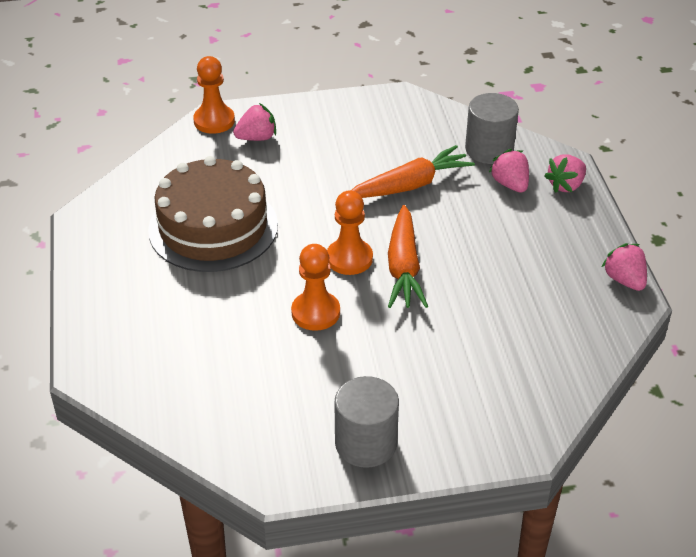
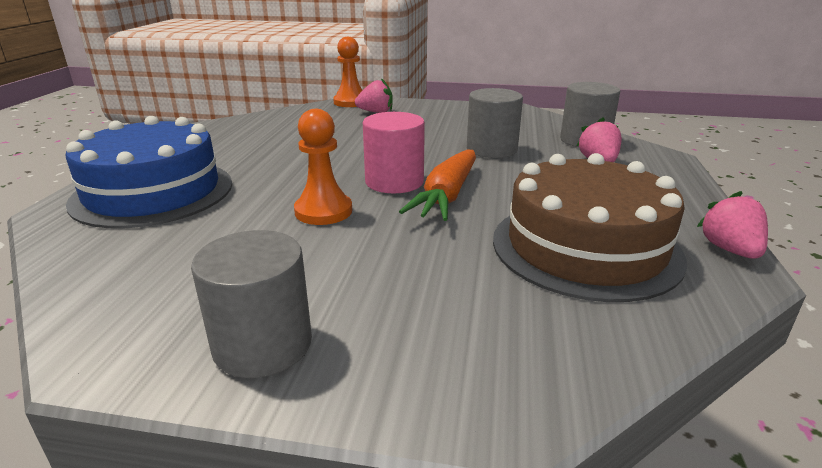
camera: 20 degrees right, 15 degrees down
brown cake [148,156,278,272] -> brown cake moved to [493,153,687,302]
orange pawn [327,191,373,275] -> pink cylinder [363,112,425,194]
orange carrot [351,145,475,198] -> grey cylinder [467,88,523,158]
pink strawberry [544,154,586,193] -> none
none -> blue cake [65,116,232,228]

